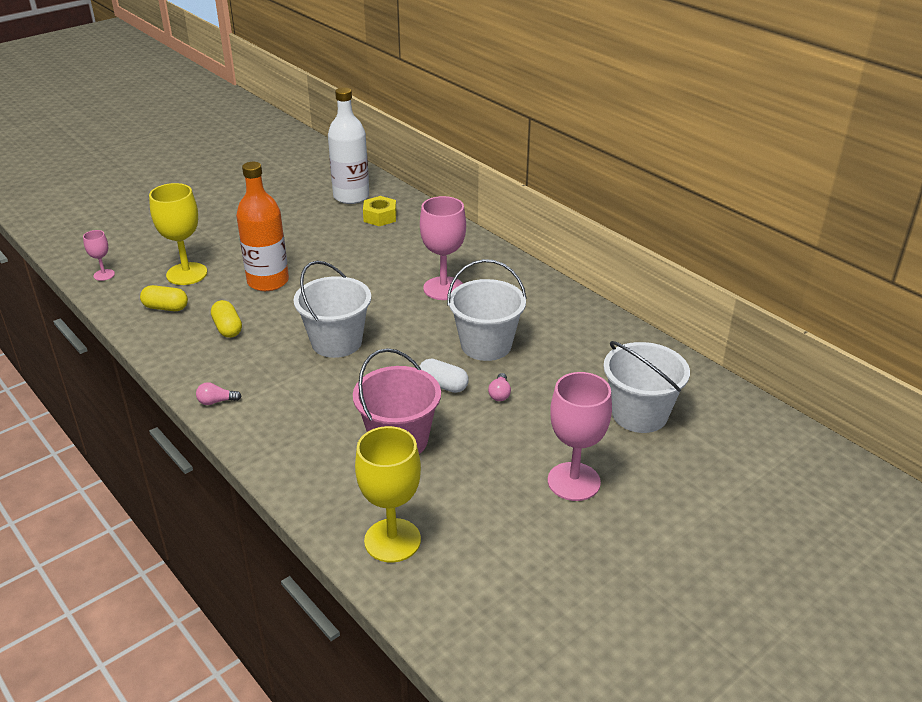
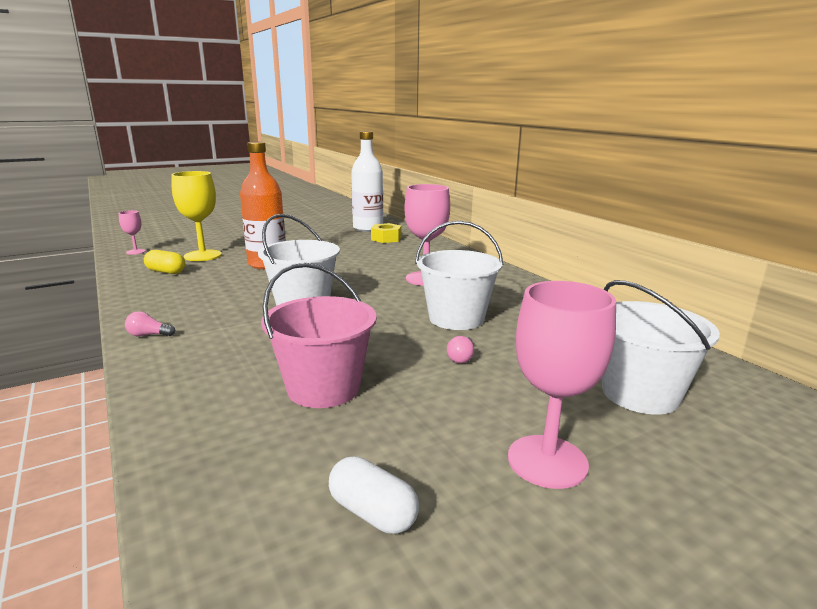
camera: 10 degrees right, 15 degrees down
yellow capsule [211,300,242,338] -> none
yellow goblet [355,426,421,563] -> none
white capsule [419,359,469,393] -> white capsule moved to [329,456,419,534]

